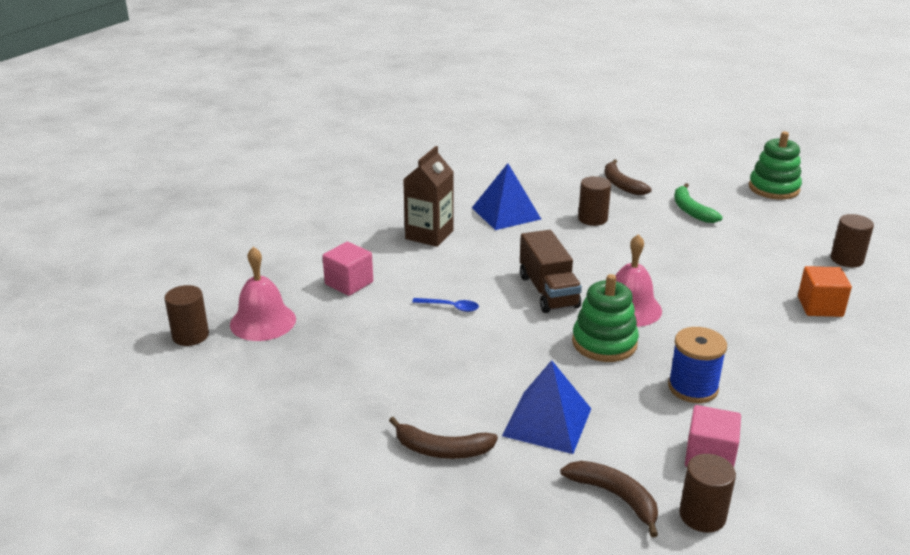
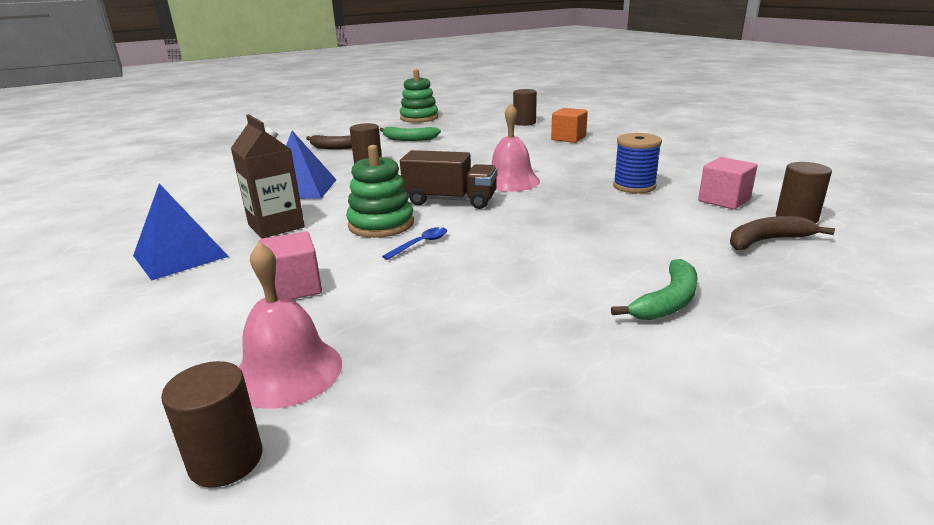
camera: 60 degrees left, 5 degrees down
brown banana [389,417,498,459] -> green banana [611,259,698,320]
blue pyramid [502,360,591,454] -> blue pyramid moved to [133,183,229,281]
green stacking toy [572,274,639,362] -> green stacking toy moved to [346,145,414,238]

